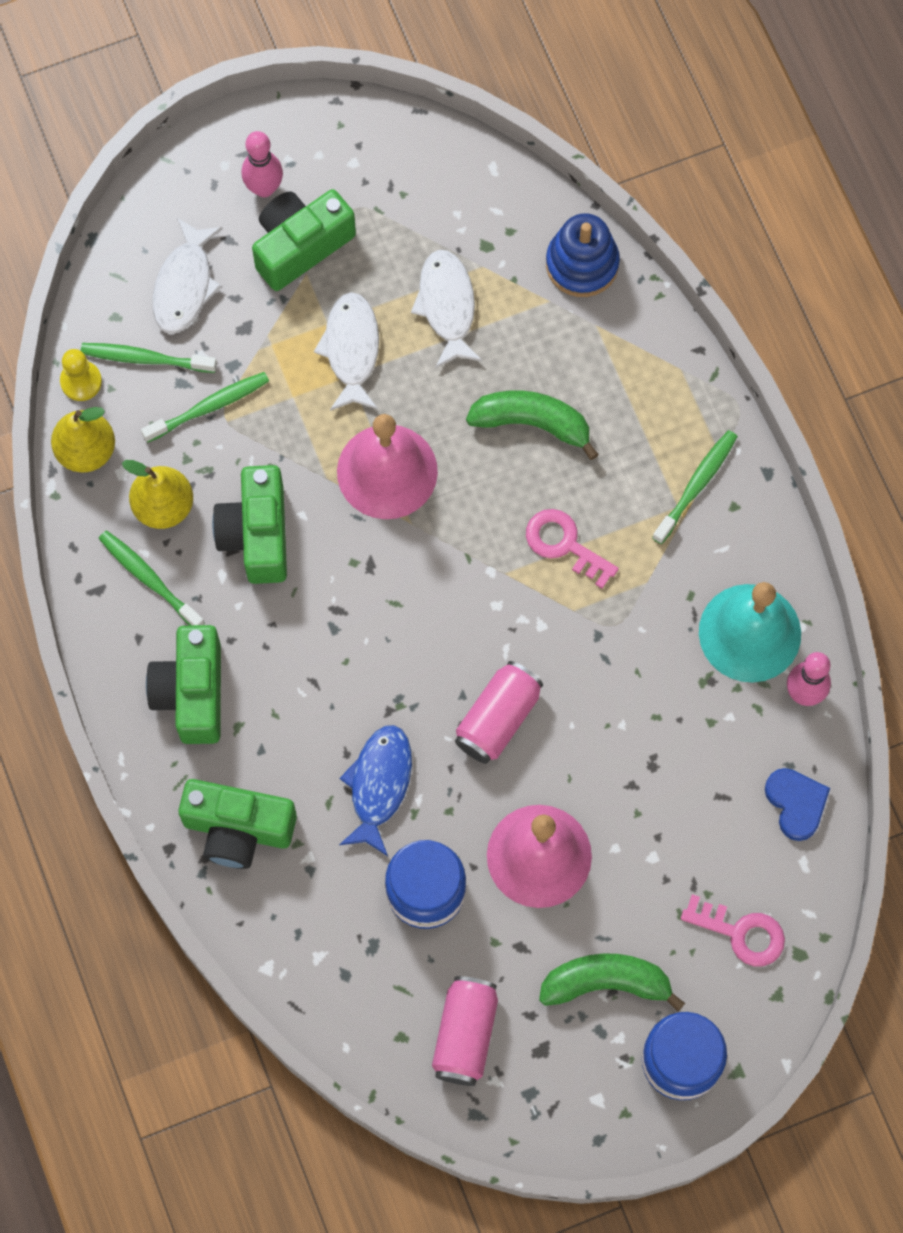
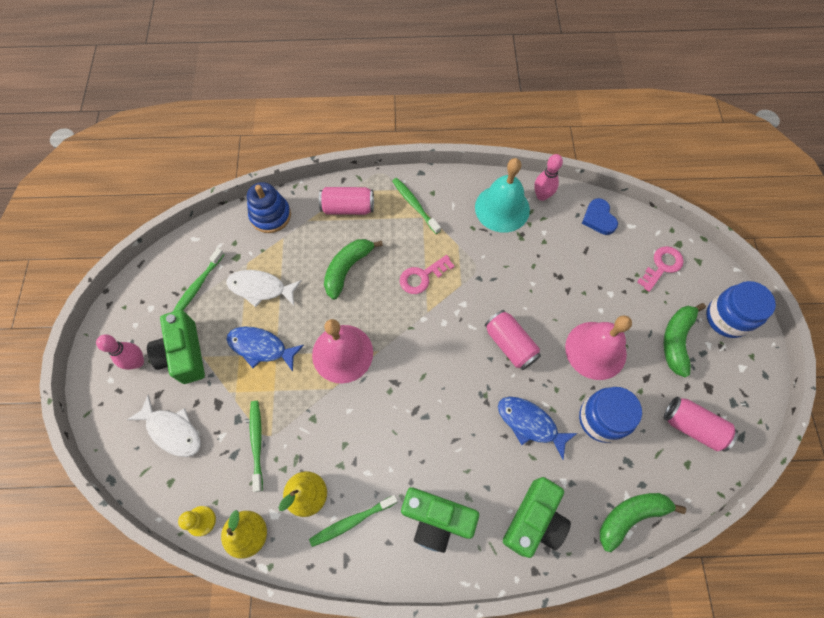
camera: 70 degrees left, 5 degrees down
green toothbrush [81,343,217,373] -> green toothbrush moved to [173,248,225,312]
green camera [212,465,287,584] -> none
white fish [314,292,379,411] -> blue fish [226,327,304,372]
blue heart [765,768,830,841] -> blue heart turned 105 degrees counterclockwise [582,198,618,235]
none -> pink can [319,187,374,215]
none -> green banana [600,493,686,552]

